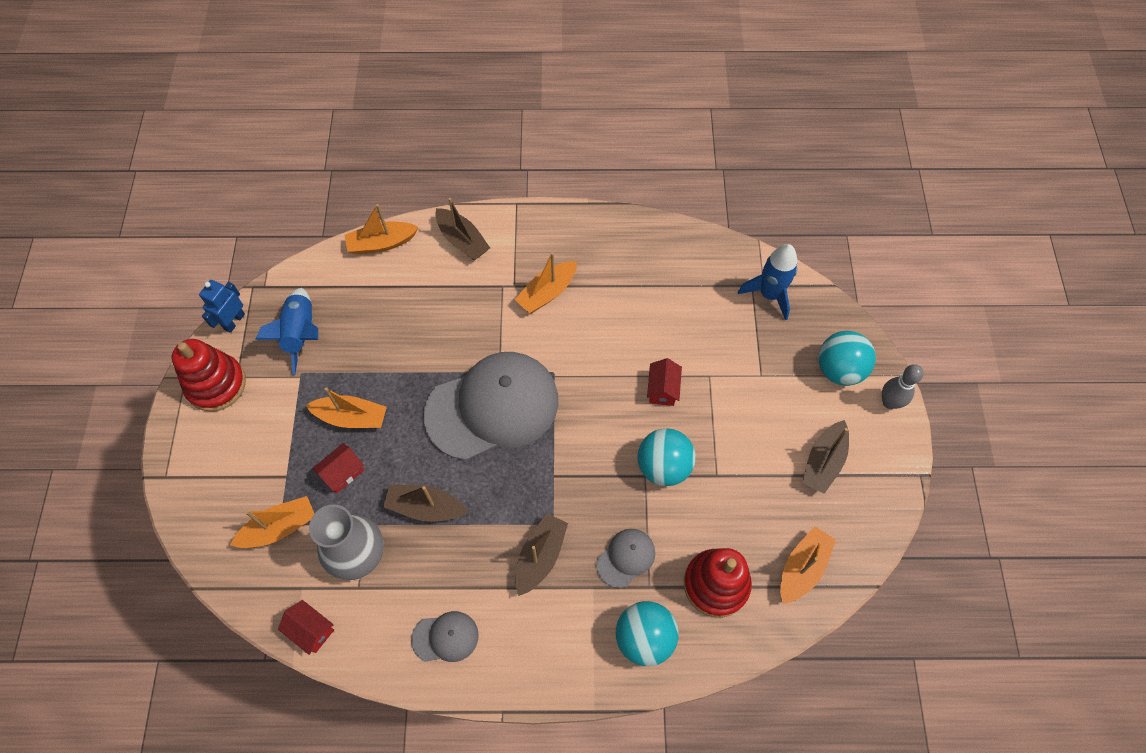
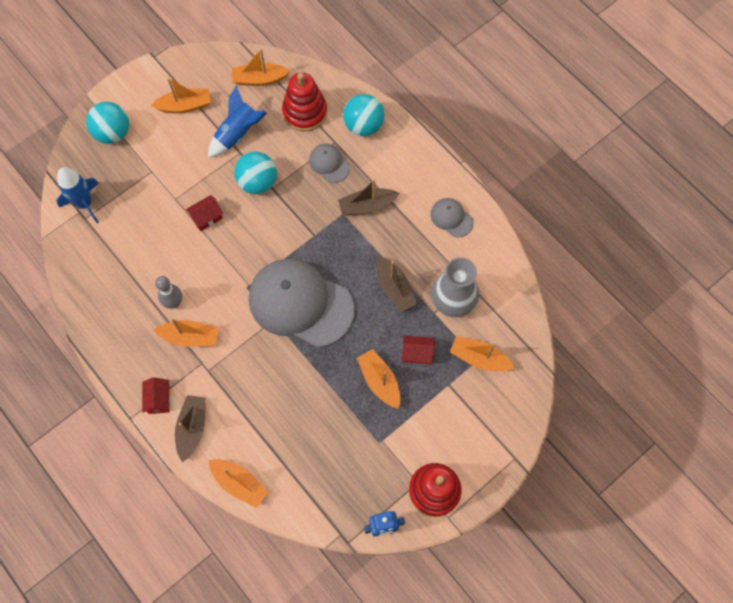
camera: 130 degrees left, 5 degrees up
blue rocket [255,288,318,375] -> blue rocket moved to [208,85,267,158]
red house [278,600,334,655] -> red house moved to [142,377,170,414]
grey cap [596,529,655,588] -> grey cap turned 45 degrees clockwise [309,144,350,183]
brown boat [802,420,849,494] -> orange boat [151,78,211,113]
grey bowling pin [882,364,924,409] -> grey bowling pin moved to [155,276,182,309]

